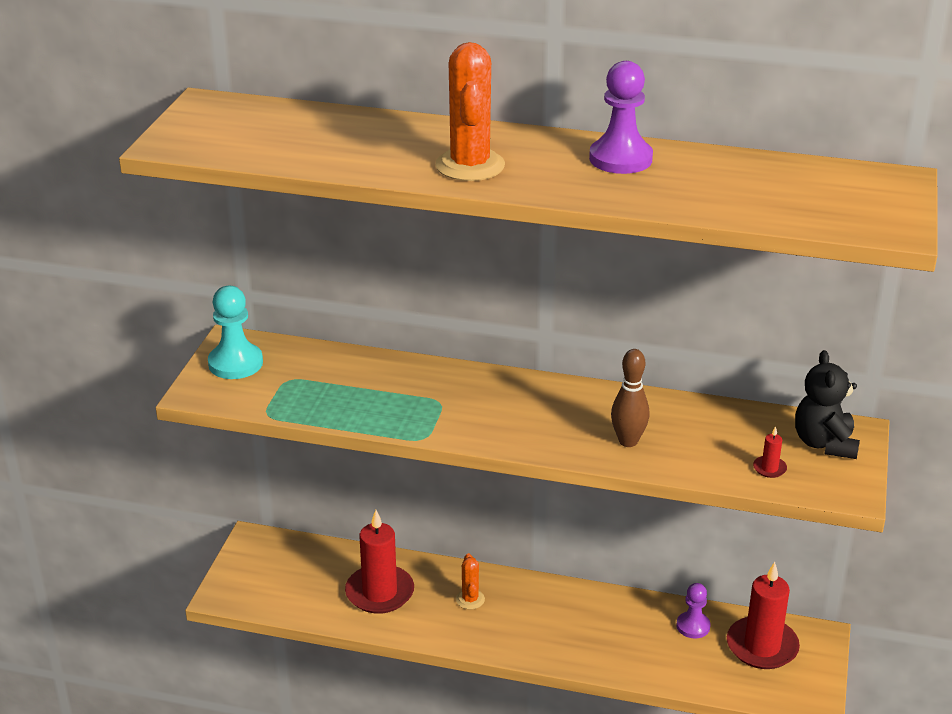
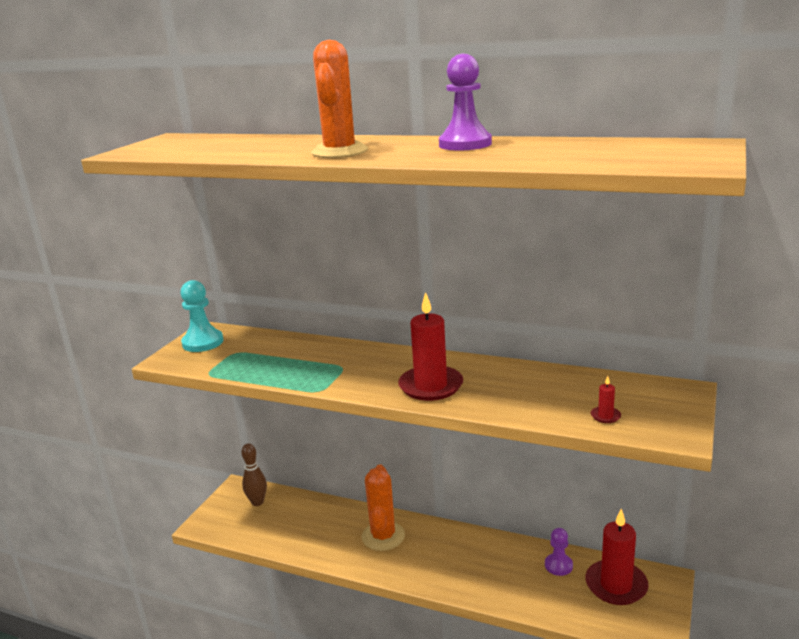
camera: 10 degrees right, 10 degrees down
red candle [345,510,414,614] -> red candle moved to [398,292,463,401]
orange cactus [456,553,485,609] -> orange cactus [362,464,405,551], size x1.91
brown bowling pin [611,349,649,447] -> brown bowling pin moved to [241,443,267,506]
black teddy bear [795,350,860,459] -> none

